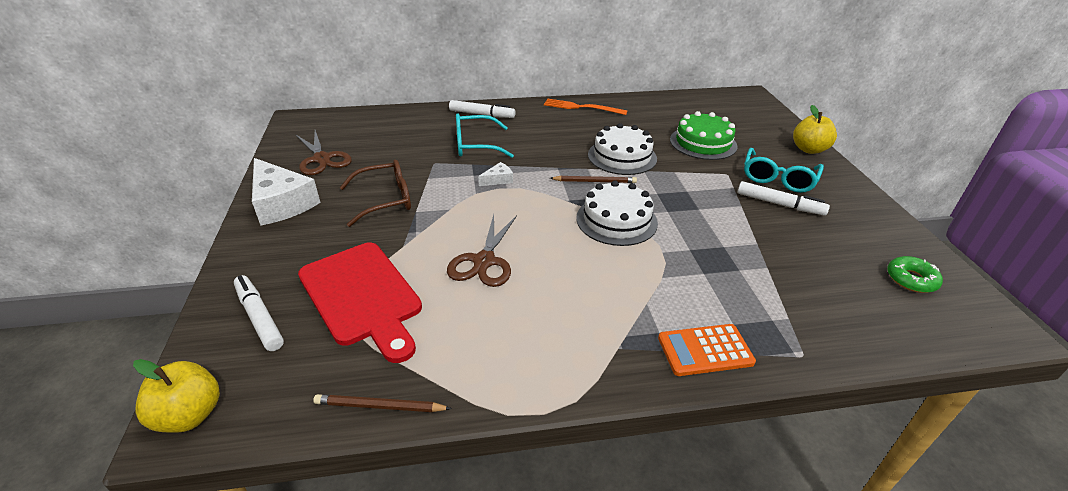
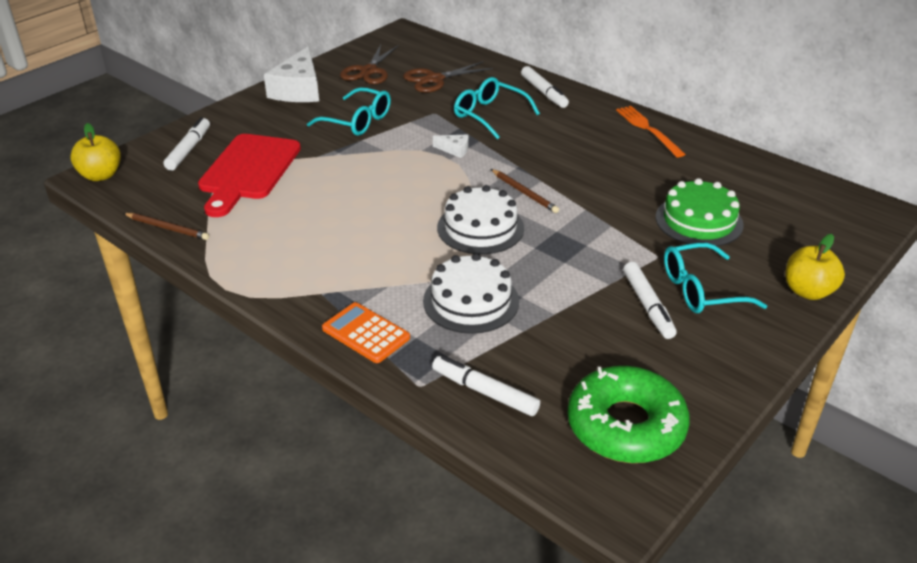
camera: 50 degrees right, 0 degrees up
brown pencil [313,394,452,412] -> brown pencil turned 150 degrees clockwise [123,213,209,240]
brown glasses [340,160,411,227] -> turquoise glasses [307,87,391,136]
brown scissors [447,214,517,287] -> brown scissors moved to [403,61,493,93]
white cake [588,123,657,175] -> white cake moved to [423,253,519,334]
green donut [887,256,943,293] -> green donut [567,366,690,463], size x2.04
none -> white marker [432,356,540,416]

